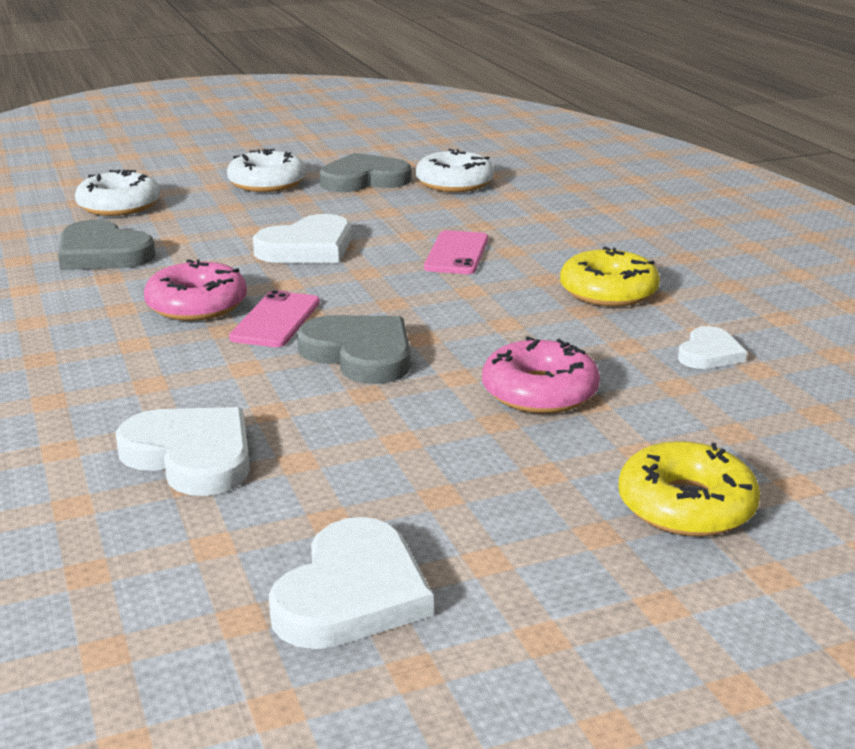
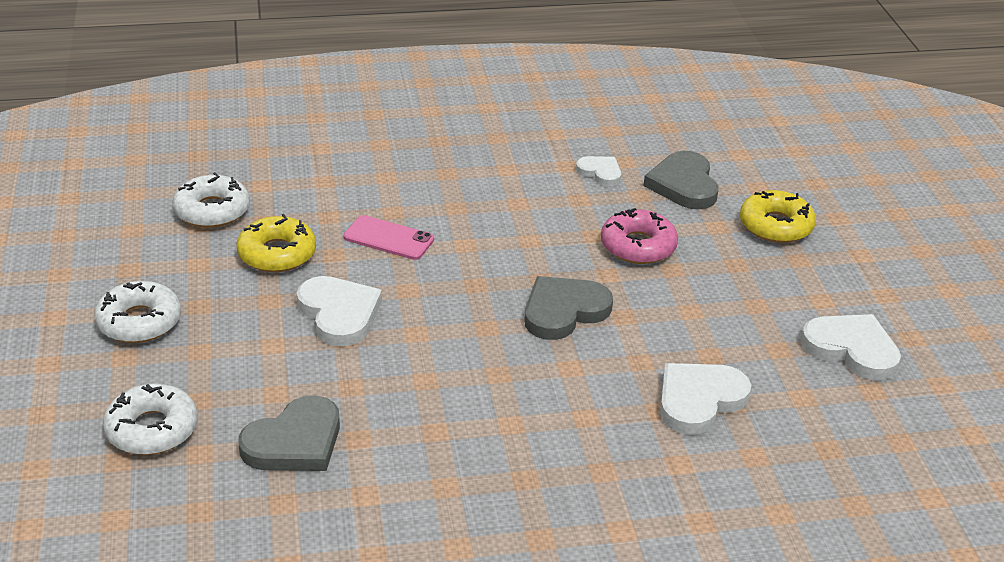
camera: 80 degrees left, 10 degrees up
pink donut [144,259,247,321] -> none
pink phone [229,290,320,347] -> none
grey heart [320,153,412,192] -> grey heart moved to [644,151,718,210]
yellow donut [560,247,660,307] -> yellow donut moved to [237,214,316,272]

